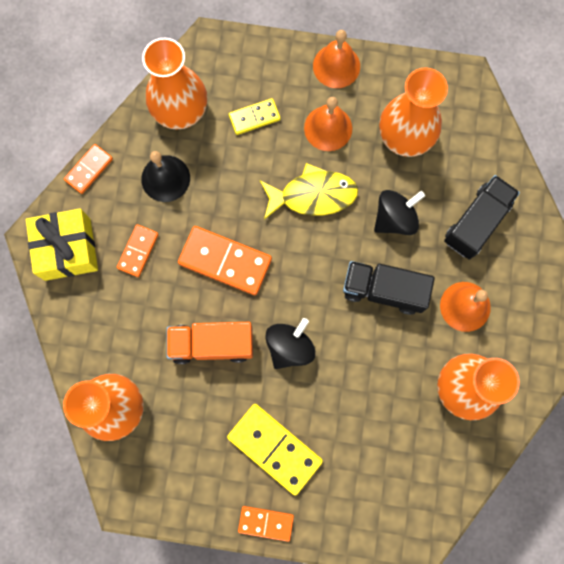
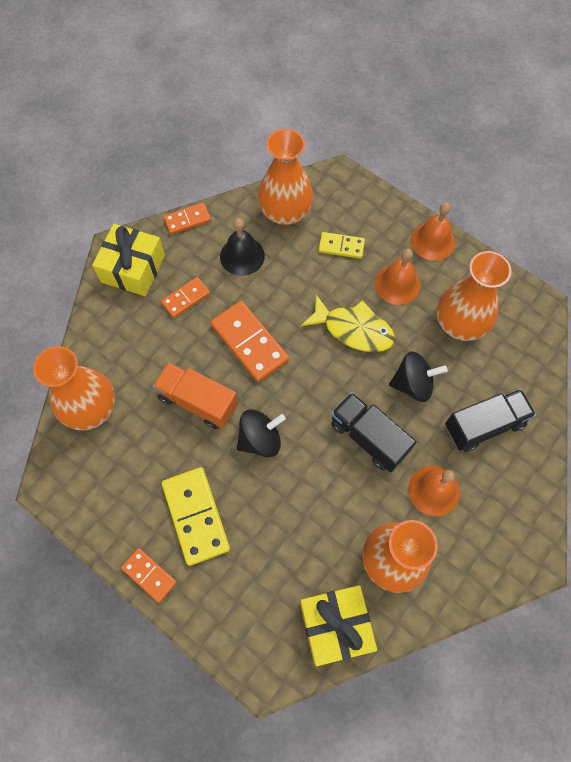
camera: 30 degrees right, 10 degrees down
none -> yellow gift [300,585,377,666]

